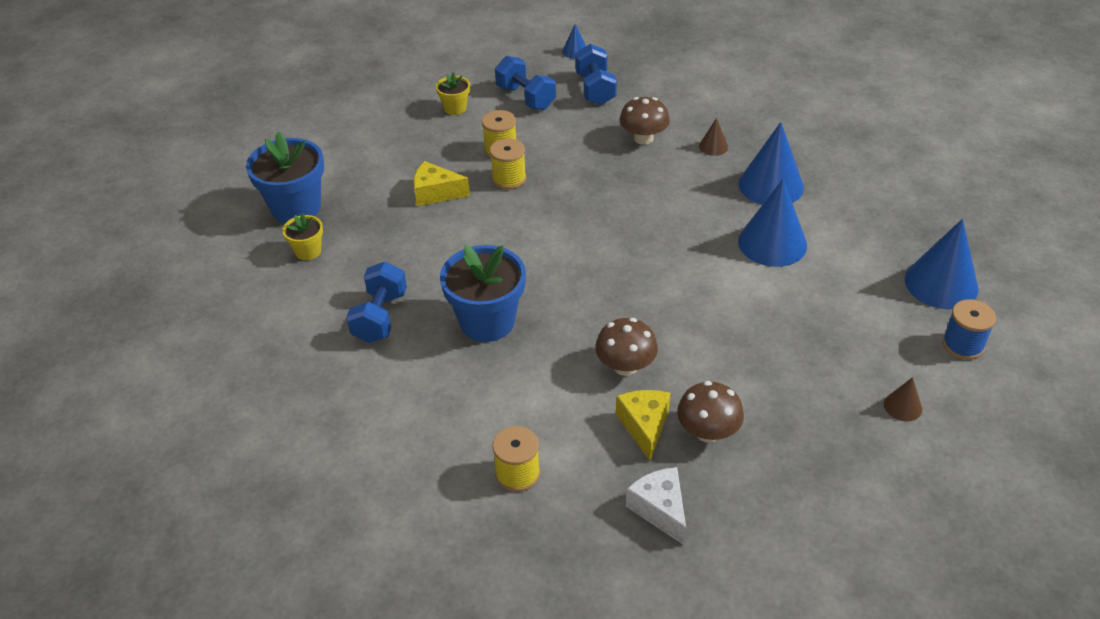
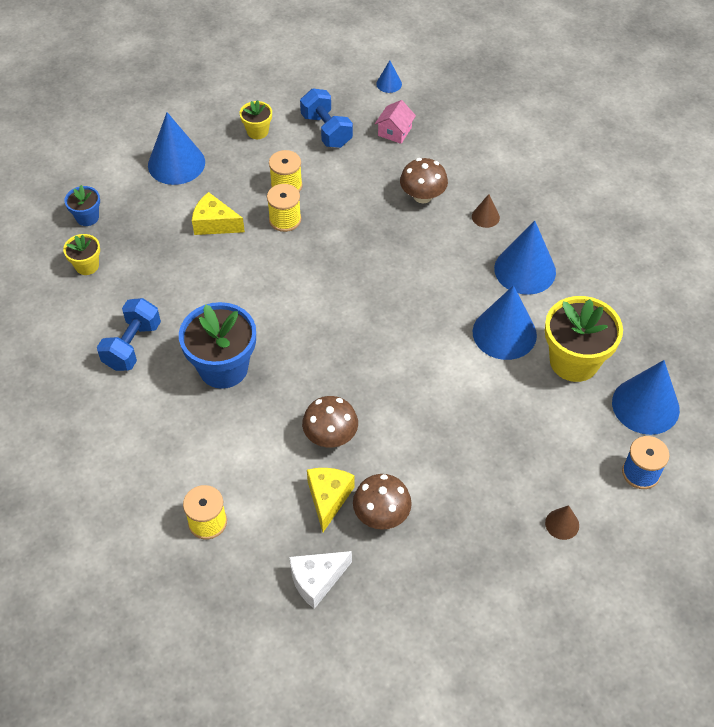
camera: 10 degrees right, 10 degrees up
blue flower pot [246,131,324,223] -> blue flower pot [64,185,100,226], size x0.51
blue dumbbell [575,44,617,105] -> pink house [375,100,416,144]
white cheese [626,467,686,545] -> white cheese turned 105 degrees counterclockwise [289,551,352,609]
none -> blue cone [148,112,205,185]
none -> yellow flower pot [545,296,623,382]

